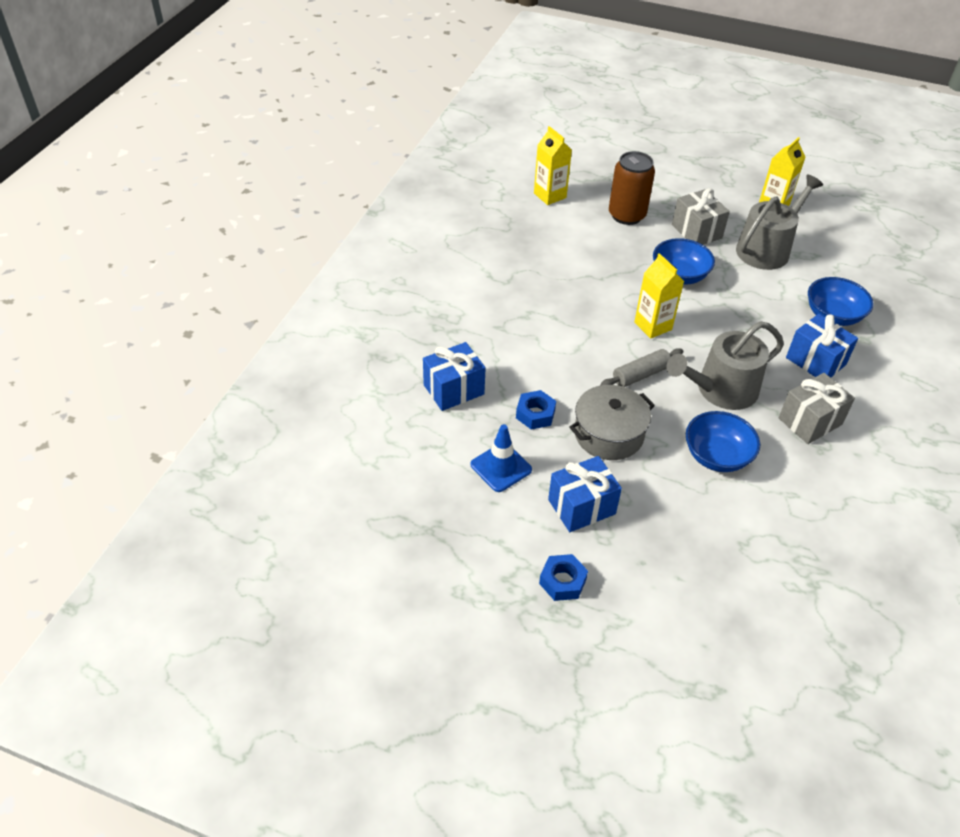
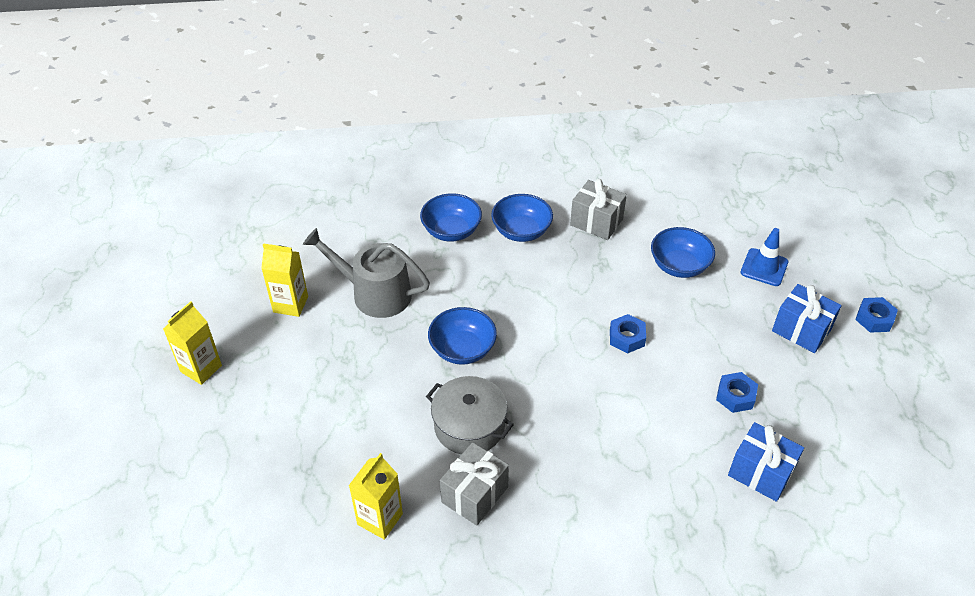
camera: 115 degrees left, 0 degrees up
blue traffic cone [471,424,532,492] -> blue traffic cone moved to [741,228,788,286]
grey pot [569,385,655,460] -> grey pot moved to [426,376,514,454]
grey rolling pin [600,348,683,387] -> blue nut [610,314,646,353]
brown can [609,151,655,225] -> none
yellow carton [634,253,684,339] -> yellow carton moved to [163,301,222,385]
grey watering can [667,321,784,410] -> none
grey gift [672,188,730,245] -> grey gift moved to [440,442,509,526]
blue gift [786,314,858,378] -> blue bowl [491,194,553,242]

